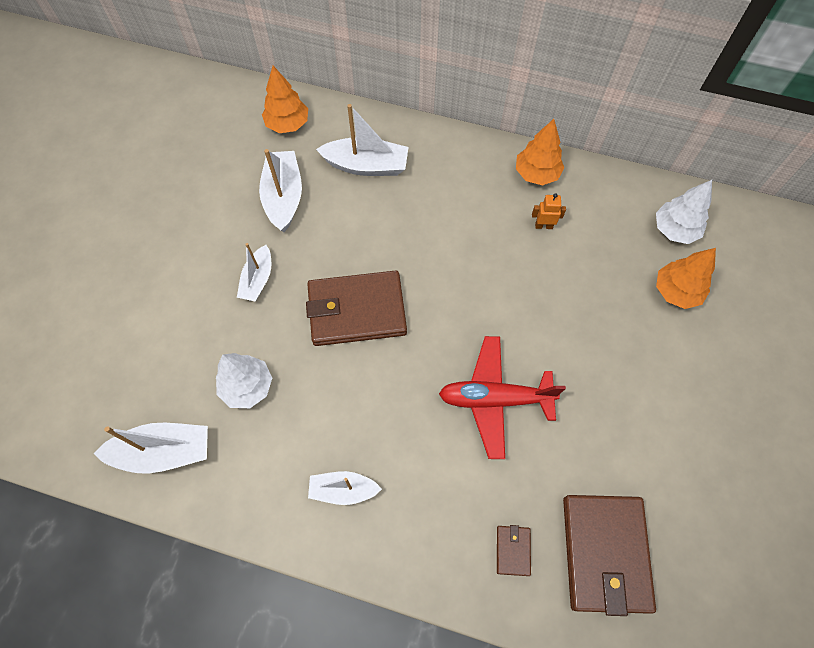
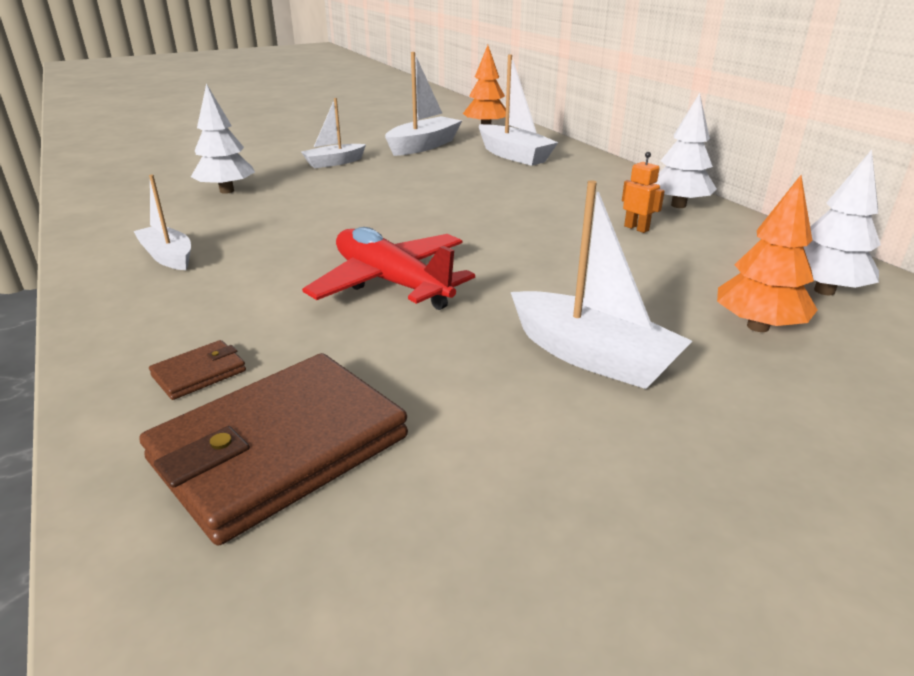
camera: 45 degrees right, 35 degrees down
white boat [94,423,208,474] -> white boat moved to [511,180,692,389]
brown wallet [306,271,407,346] -> none
orange tree [516,119,564,186] -> white tree [654,93,717,208]

